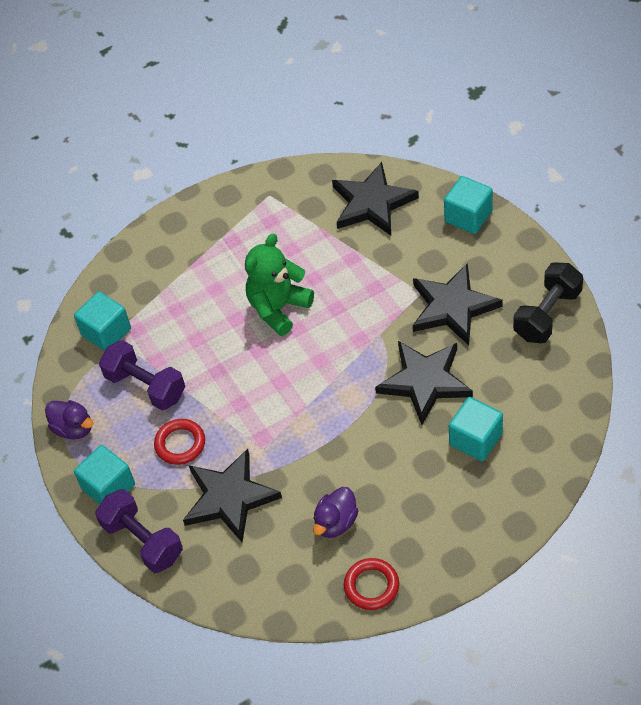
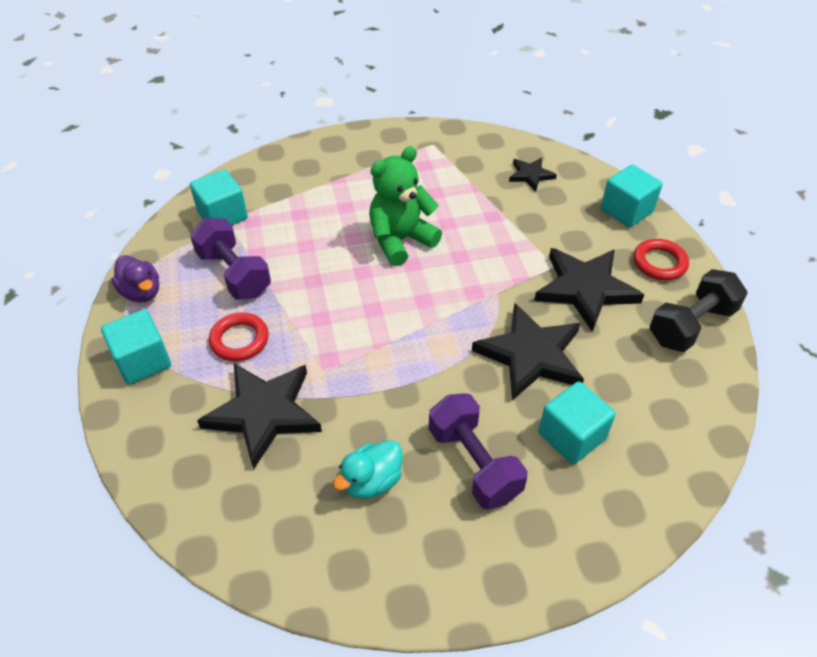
camera: 10 degrees right, 5 degrees down
purple dumbbell [95,489,183,573] -> purple dumbbell moved to [429,393,528,509]
purple duck [313,487,359,538] -> turquoise duck [333,440,403,499]
black star [332,162,419,236] -> black star [509,158,557,191], size x0.52
red ring [344,558,399,610] -> red ring moved to [633,239,689,280]

